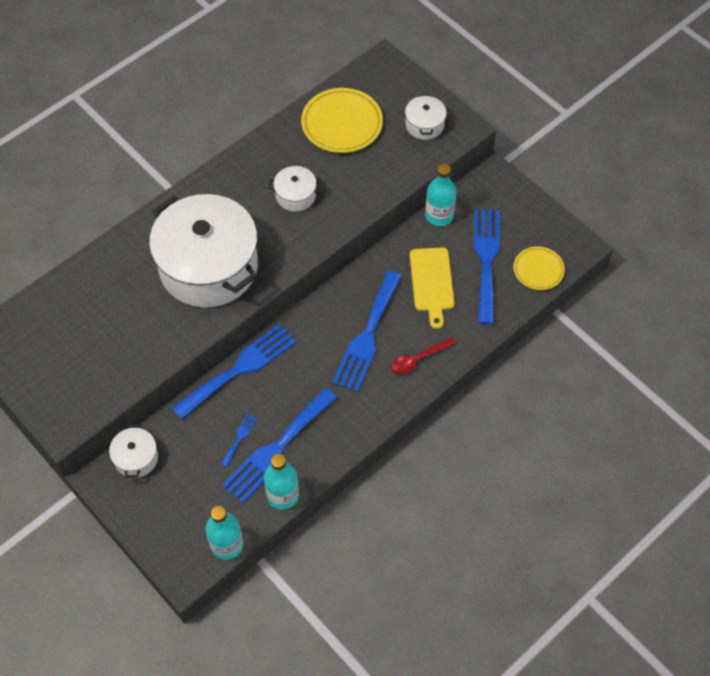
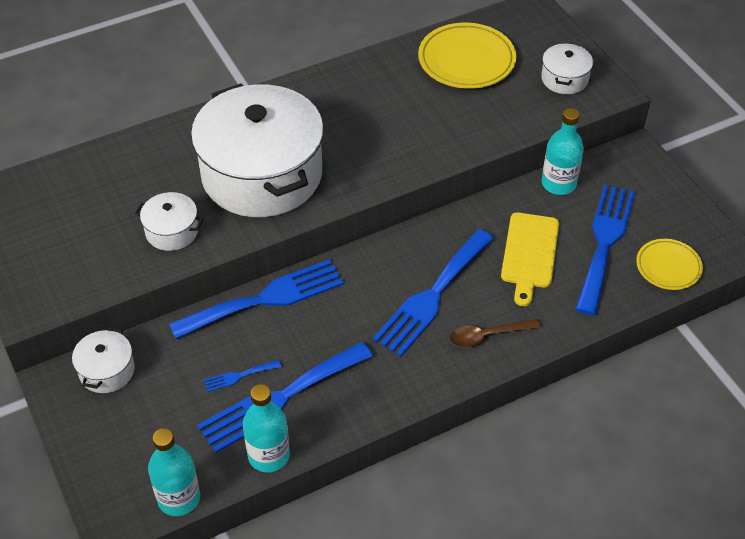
camera: 15 degrees right, 10 degrees down
blue fork [221,413,257,467] -> blue fork turned 150 degrees counterclockwise [204,360,281,392]
white pot [269,166,322,212] -> white pot moved to [135,192,204,251]
red spoon [391,337,456,375] -> brown spoon [450,319,541,347]

